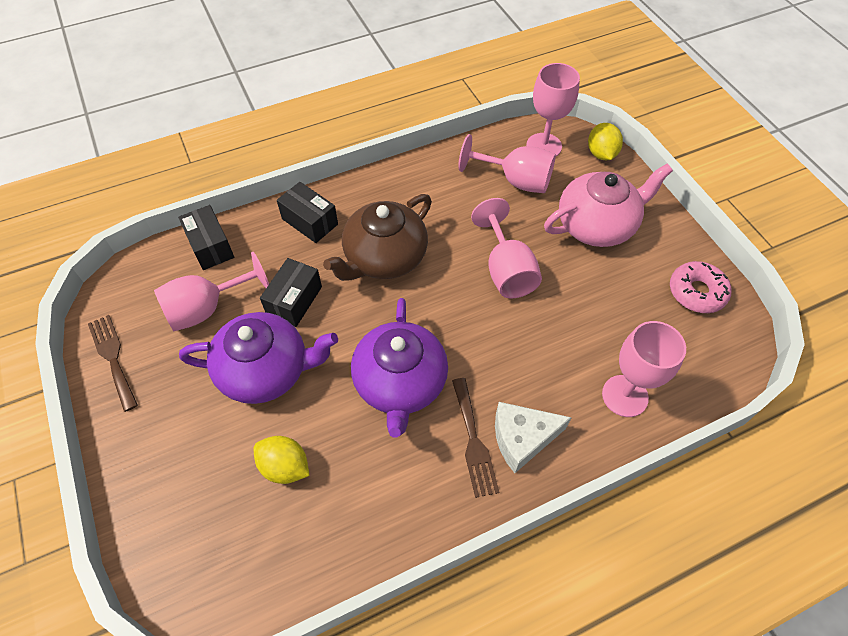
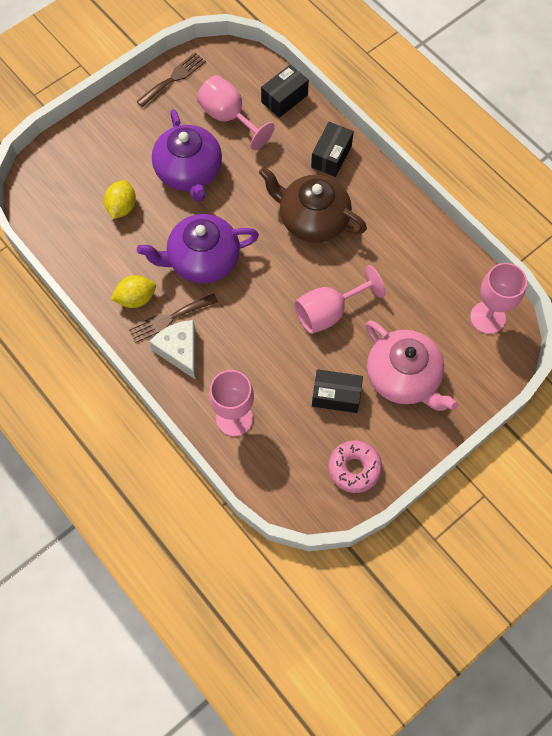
camera: 75 degrees right, 10 degrees up
black box [260,258,322,327] -> black box moved to [312,369,363,413]
pink goblet [458,134,556,193] -> none
yellow lemon [588,123,623,160] -> yellow lemon moved to [111,275,156,308]

